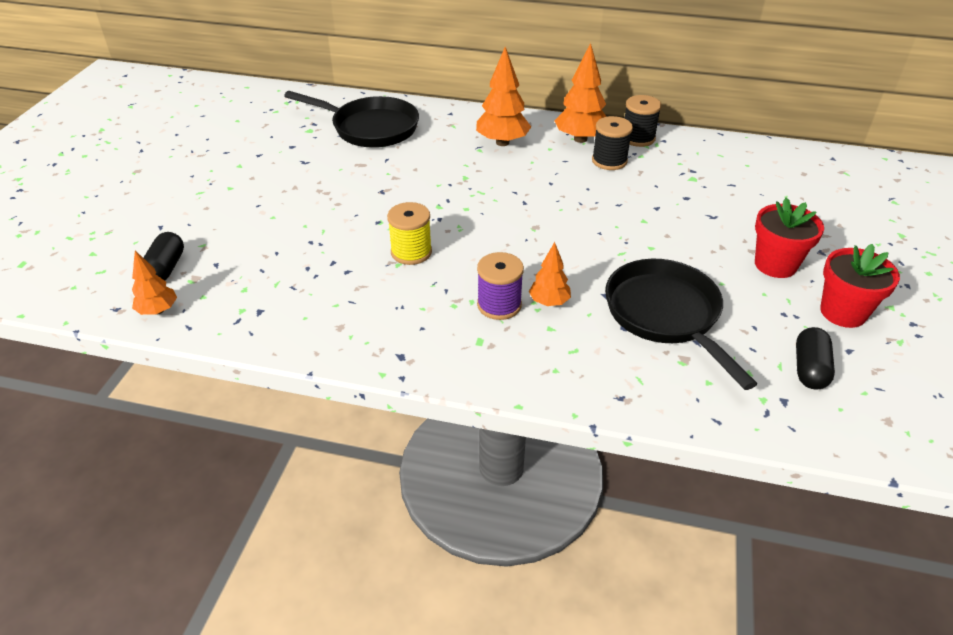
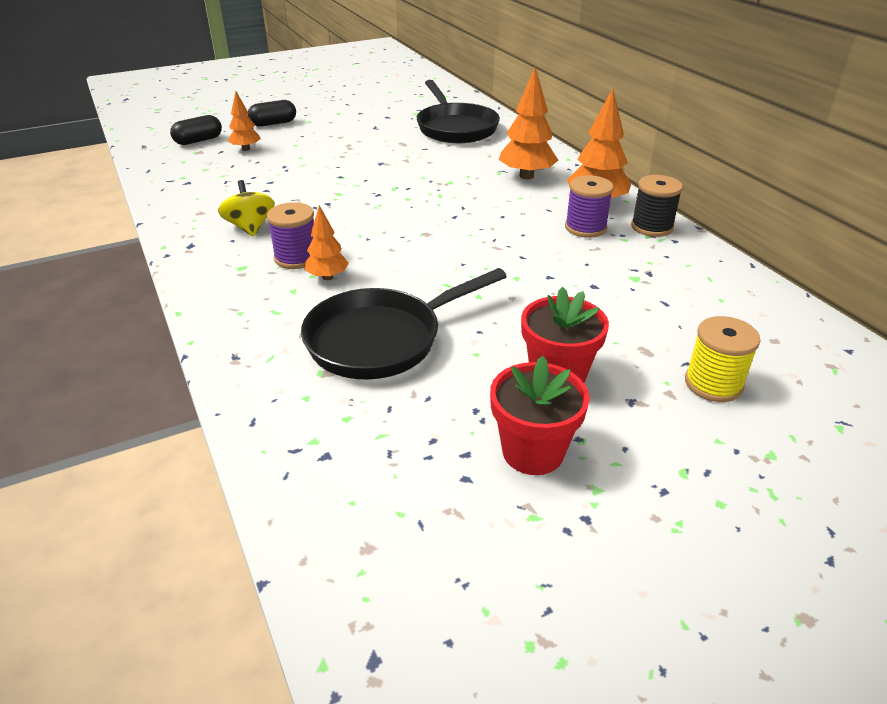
camera: 50 degrees right, 5 degrees down
orange tree [132,251,177,315] -> orange tree moved to [228,91,261,151]
yellow spool [387,202,432,265] -> yellow spool moved to [685,316,761,402]
black spool [592,116,633,170] -> purple spool [565,175,614,238]
black pan [605,259,757,390] -> black pan turned 150 degrees counterclockwise [301,268,507,379]
black capsule [796,327,835,390] -> black capsule moved to [248,100,296,127]
none -> yellow spinning top [218,180,275,236]

